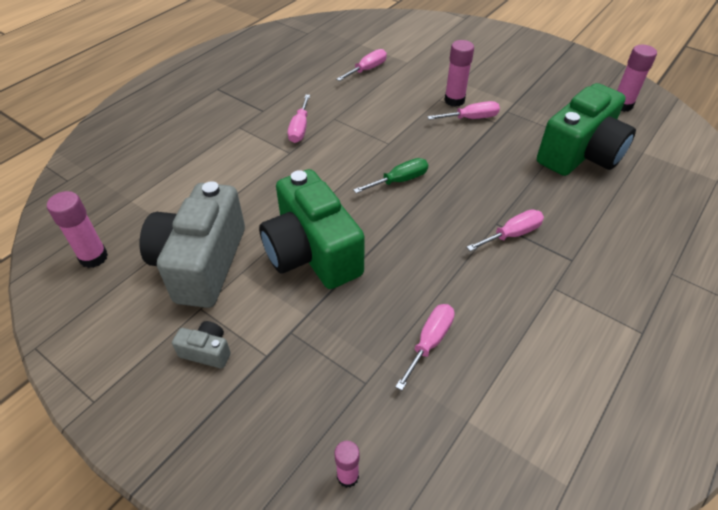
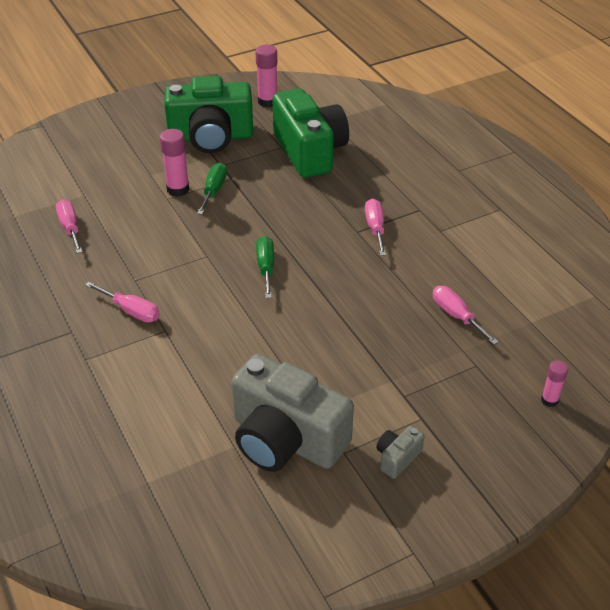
camera: 65 degrees left, 5 degrees down
pink glue stick [47,191,108,268] -> none
green camera [259,169,365,289] -> green camera moved to [164,76,253,153]
pink screwdriver [427,101,500,120] -> green screwdriver [197,163,227,214]

